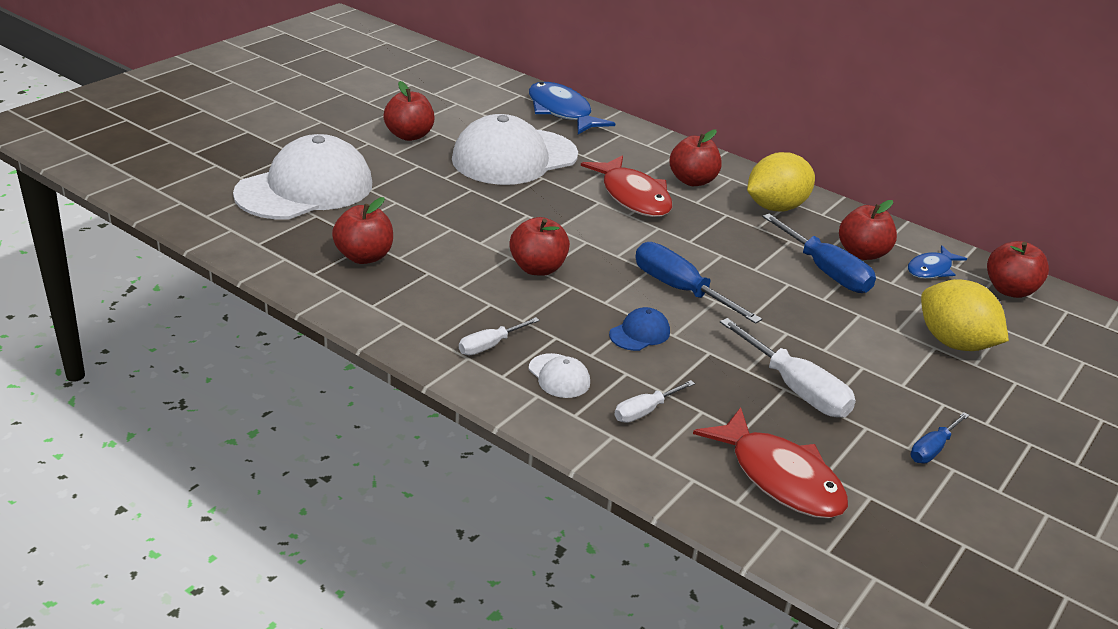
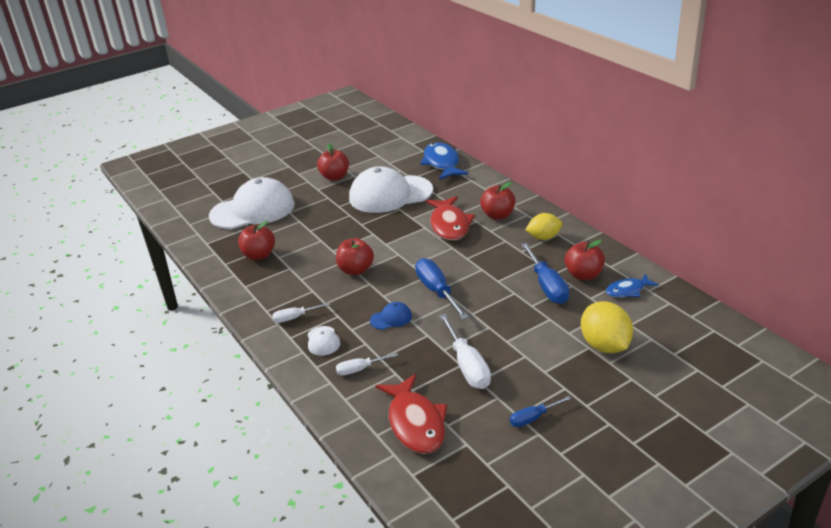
camera: 25 degrees right, 0 degrees up
yellow lemon [747,152,815,212] -> yellow lemon [525,213,562,240], size x0.66
red apple [987,241,1049,298] -> none

